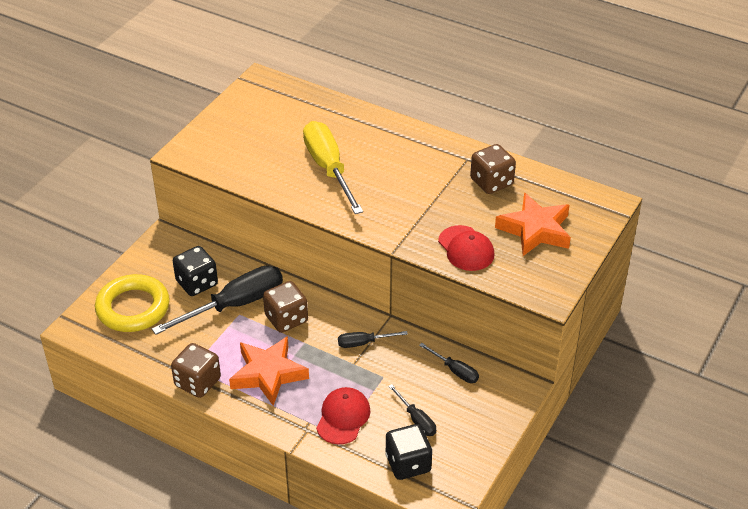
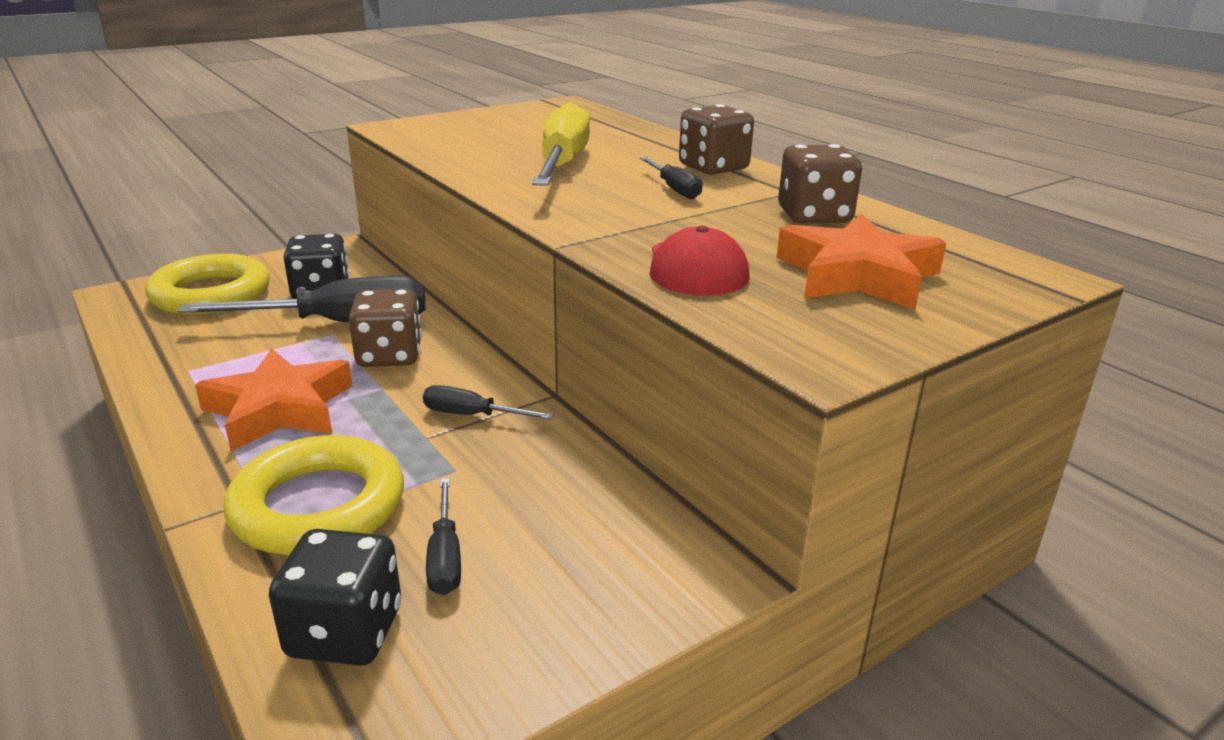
camera: 25 degrees right, 15 degrees down
brown dice [171,343,221,398] -> brown dice moved to [679,104,754,175]
red cap [316,387,370,445] -> yellow ring [223,435,404,555]
black screwdriver [419,343,479,383] -> black screwdriver moved to [640,157,703,199]

